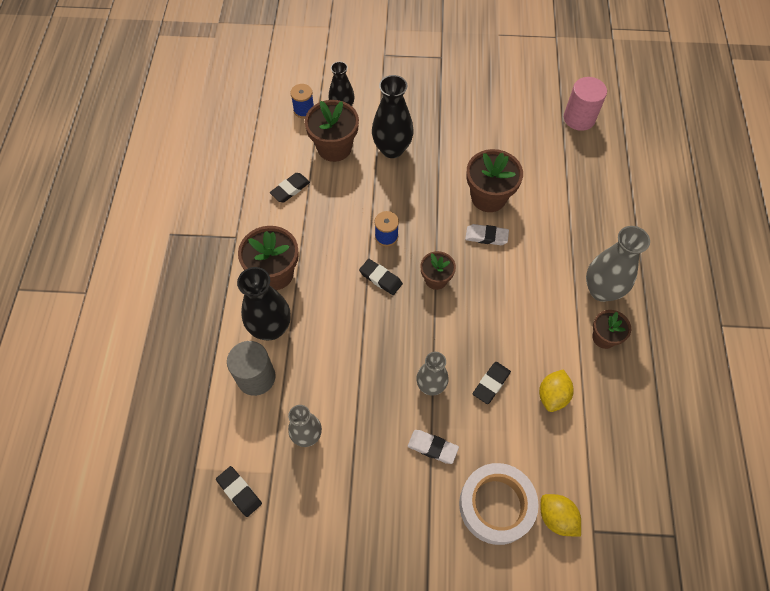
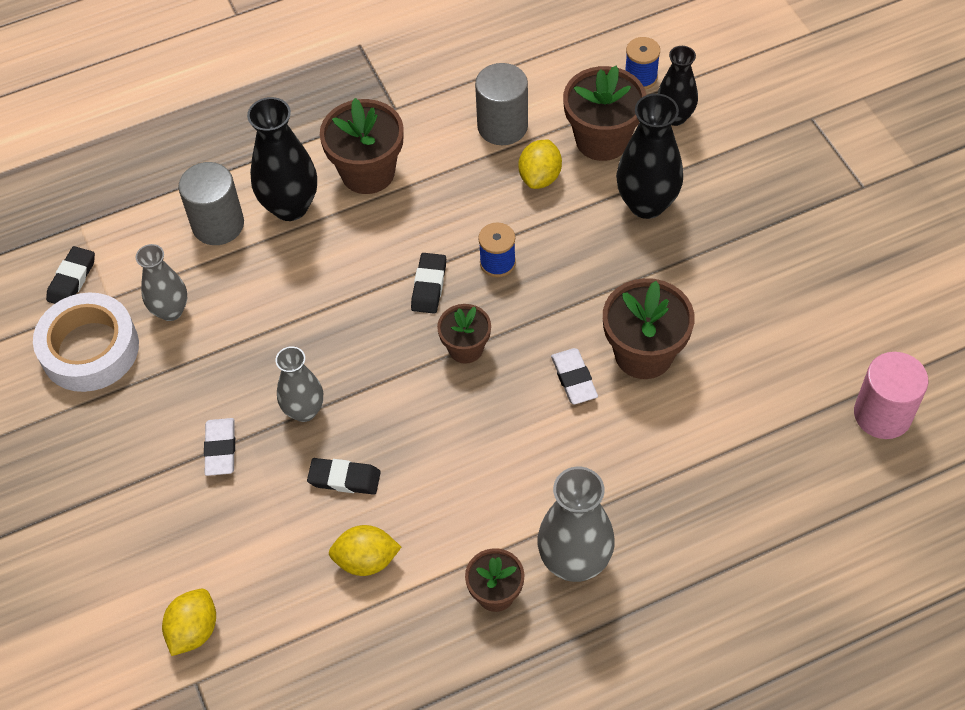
camera: 65 degrees right, 5 degrees down
black eraser [270,173,310,202] -> grey cylinder [475,63,528,145]
white tape [459,463,539,545] -> white tape moved to [33,292,139,392]
none -> yellow lemon [518,139,562,189]

